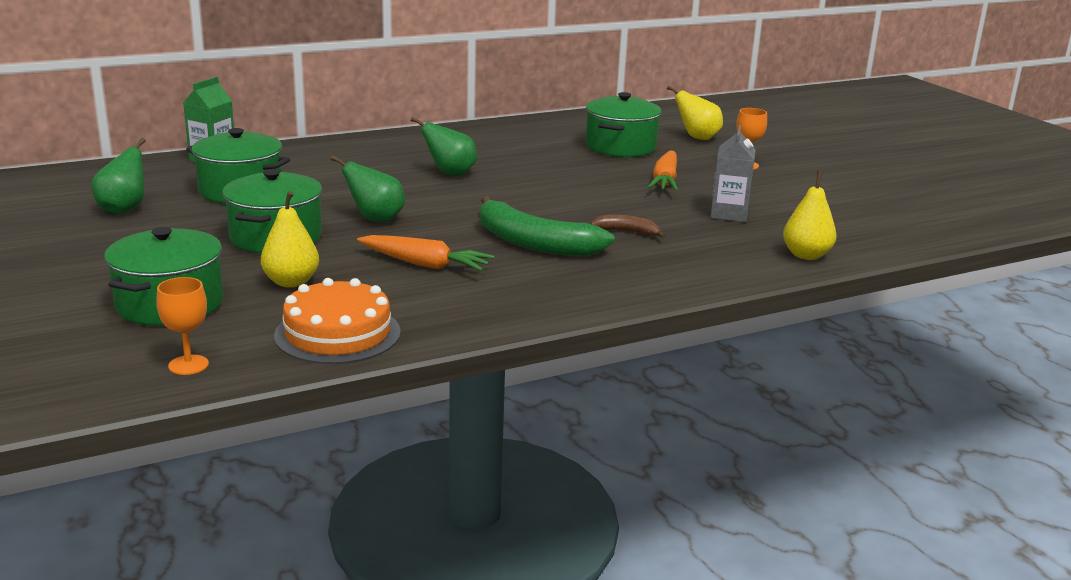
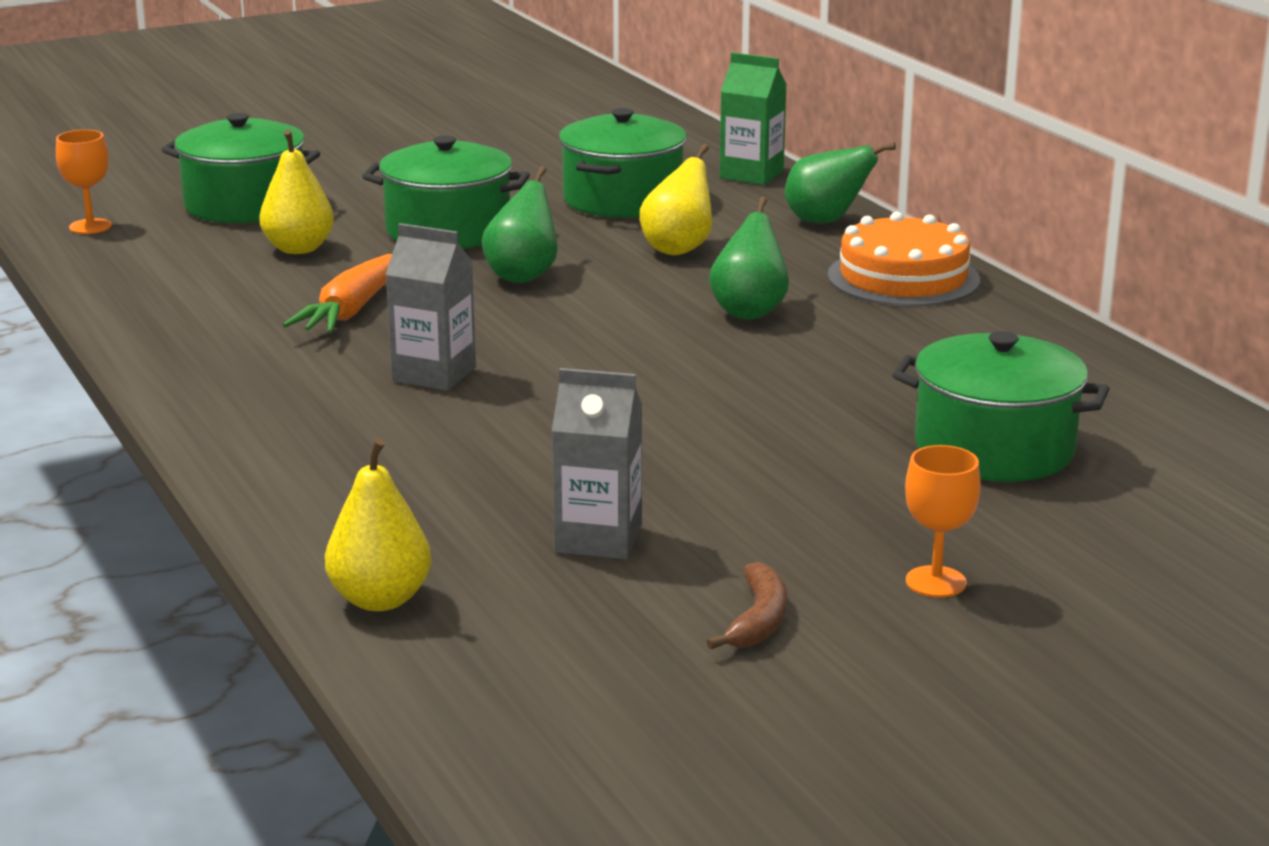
camera: 90 degrees right, 0 degrees up
green pear [92,138,146,214] -> green pear moved to [785,142,896,223]
orange cake [274,278,401,364] -> orange cake moved to [827,212,980,306]
green banana [480,196,615,256] -> grey carton [385,223,476,391]
brown banana [591,215,666,238] -> brown banana moved to [707,562,787,649]
orange carrot [648,150,678,191] -> none
yellow pear [667,85,723,140] -> yellow pear moved to [640,144,712,255]

